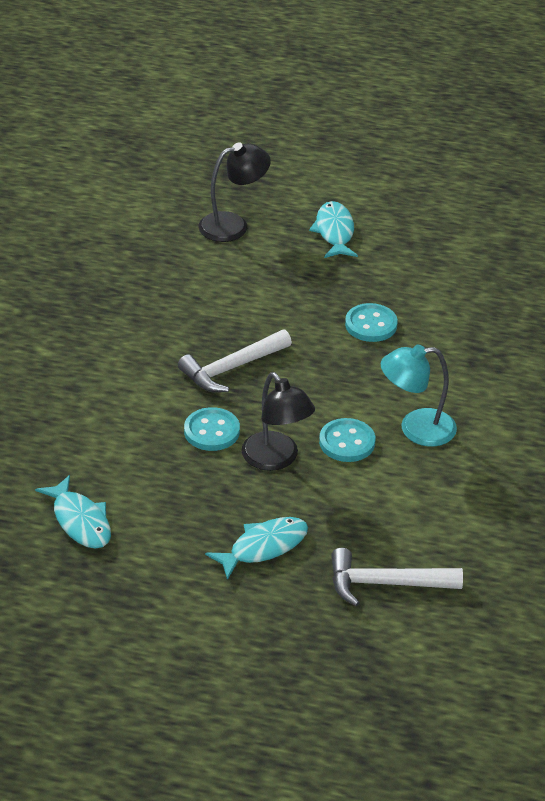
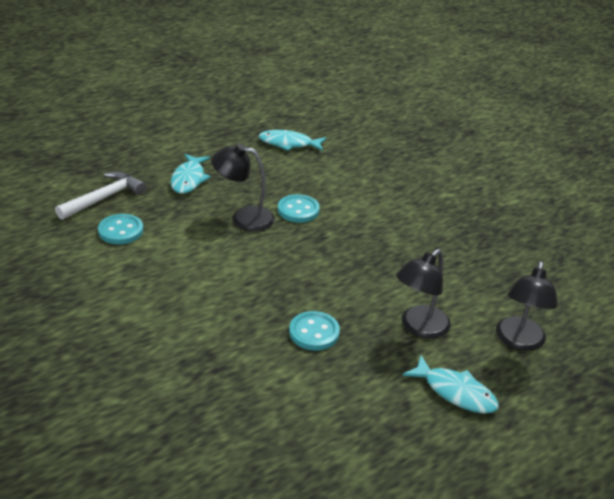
camera: 130 degrees right, 5 degrees down
white hammer [178,330,292,392] -> none
turquoise button [319,418,375,462] -> turquoise button moved to [98,214,143,244]
turquoise lamp [381,345,457,447] -> none
none -> black lamp [396,249,451,339]

